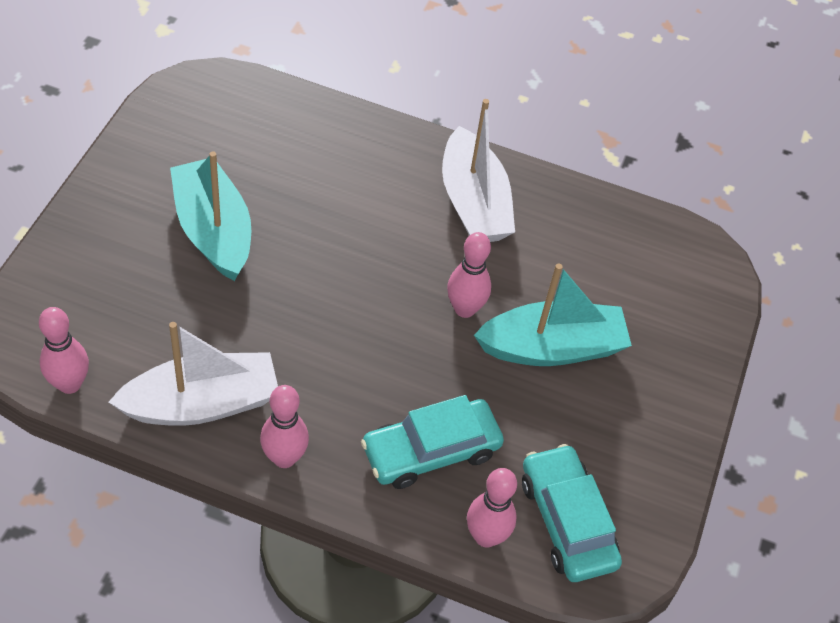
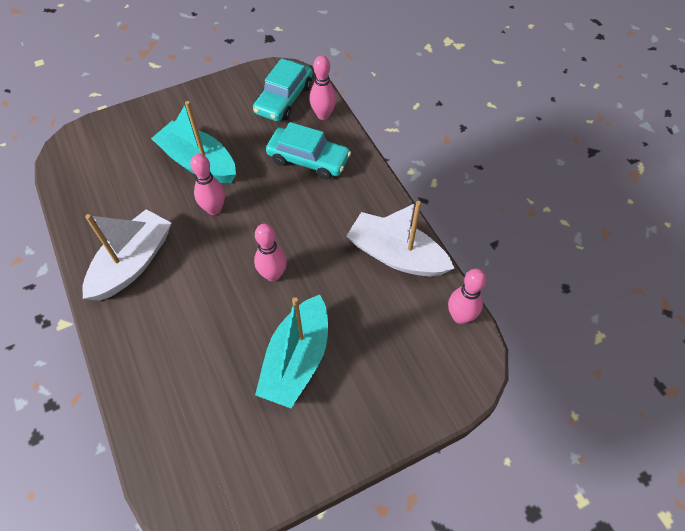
camera: 130 degrees left, 5 degrees up
pink bowling pin [260,385,309,468] -> pink bowling pin moved to [254,224,287,282]

